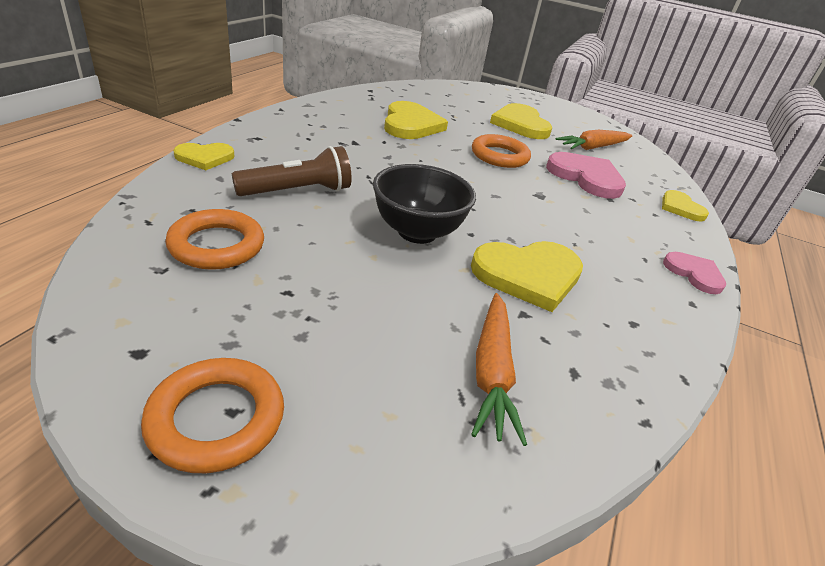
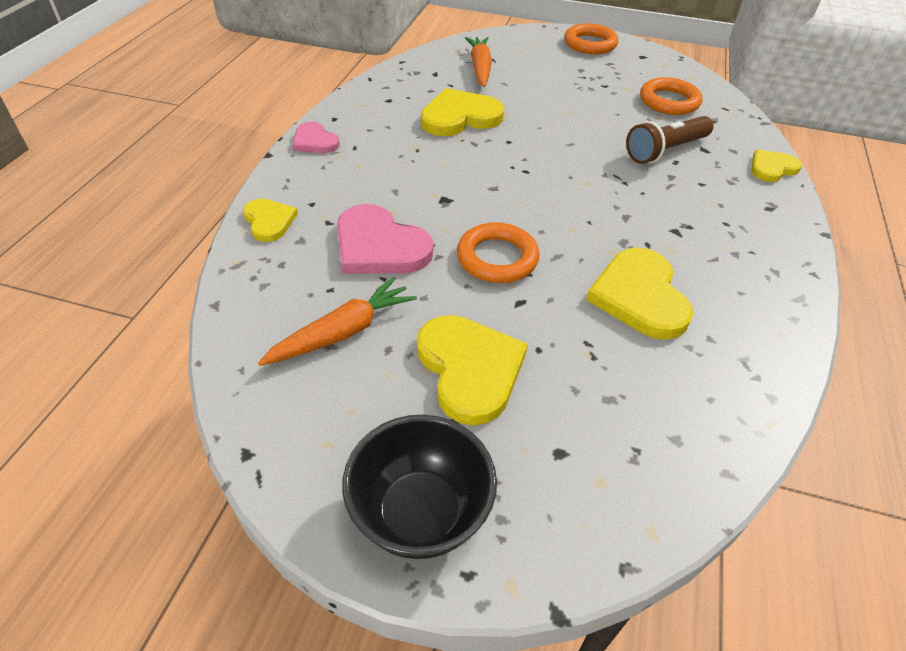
camera: 175 degrees right, 10 degrees up
black bowl [373,164,476,244] -> black bowl moved to [342,414,497,559]

